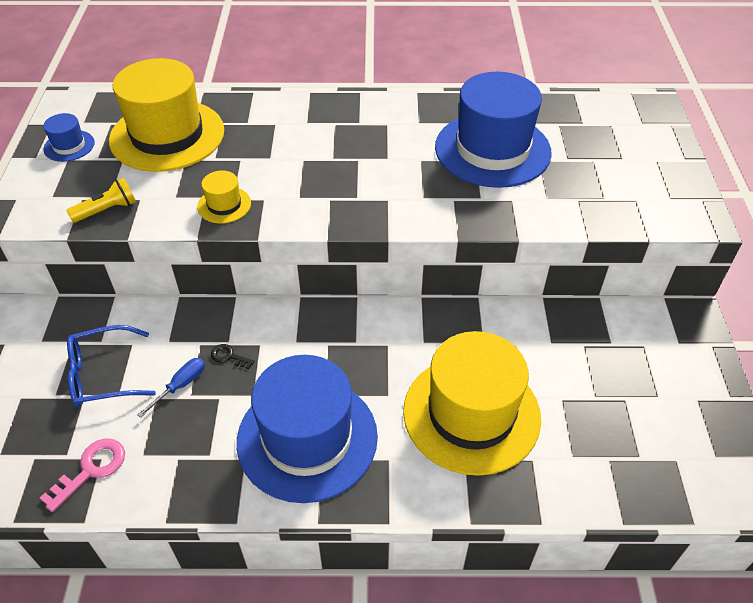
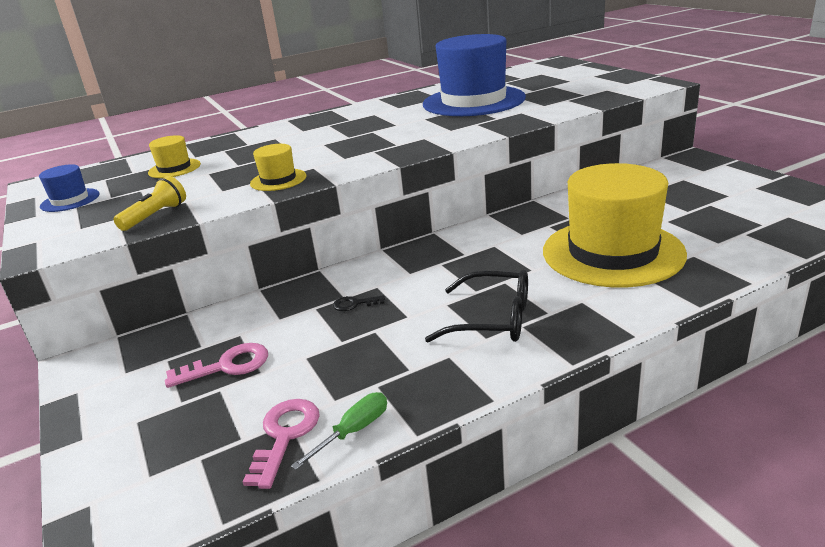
camera: 25 degrees left, 20 degrees down
blue glasses [67,325,156,407] -> pink key [165,343,268,388]
yellow hat [109,58,224,172] -> yellow hat [148,135,201,178], size x0.43
blue screwdriver [137,358,205,418] -> none
blue hat [237,355,378,503] -> black glasses [425,270,528,343]
none -> green screwdriver [291,392,387,470]

